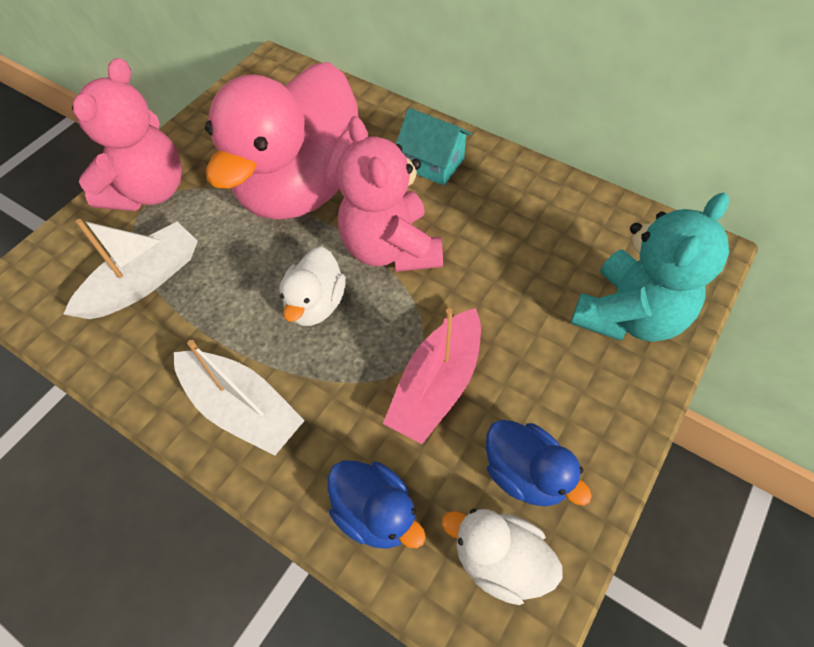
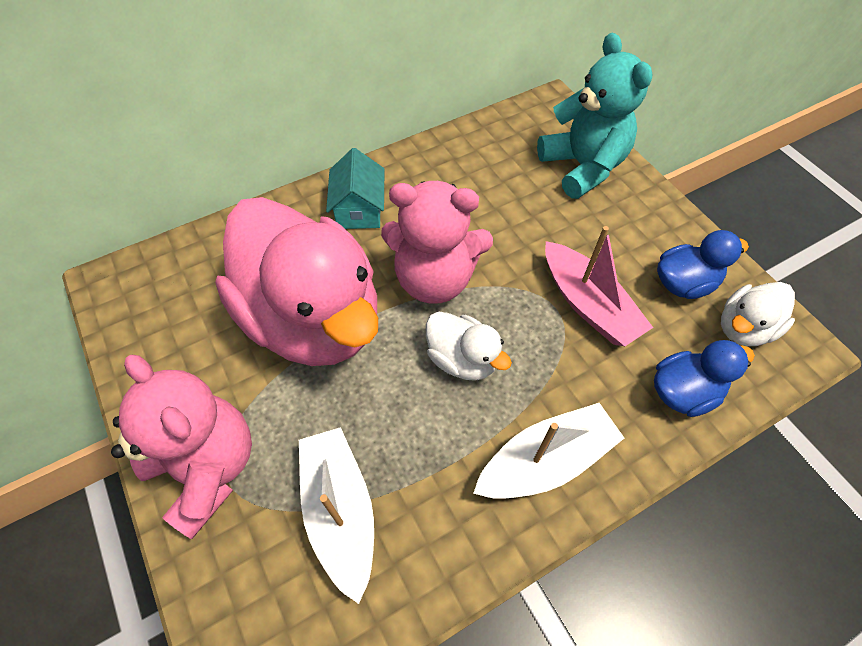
camera: 65 degrees left, 0 degrees up
turquoise house [396,108,472,186] -> turquoise house turned 60 degrees counterclockwise [326,148,384,229]

